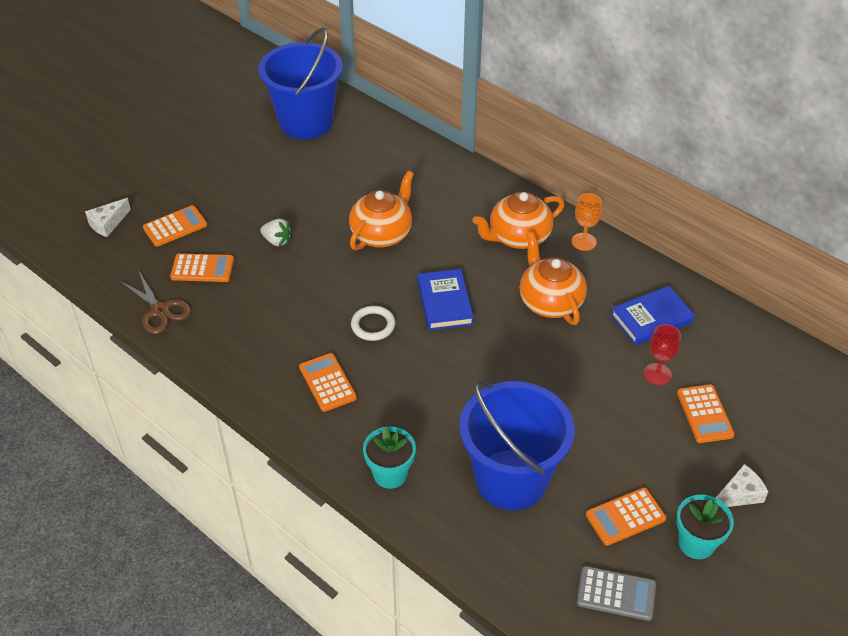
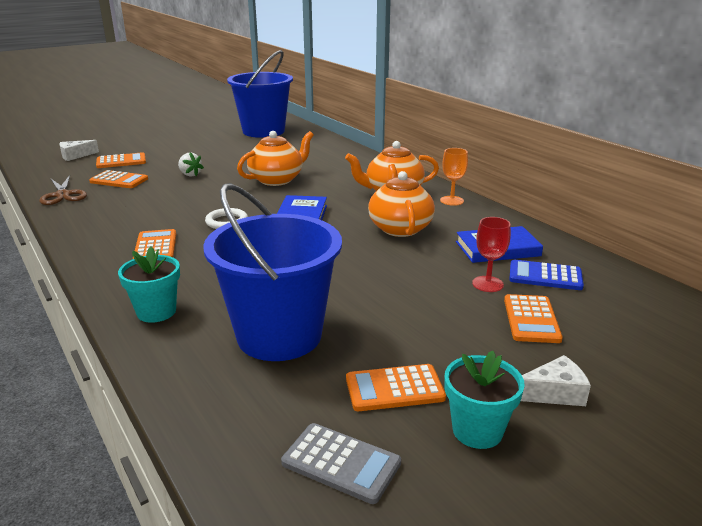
camera: 15 degrees right, 20 degrees down
none -> blue calculator [509,259,584,290]

